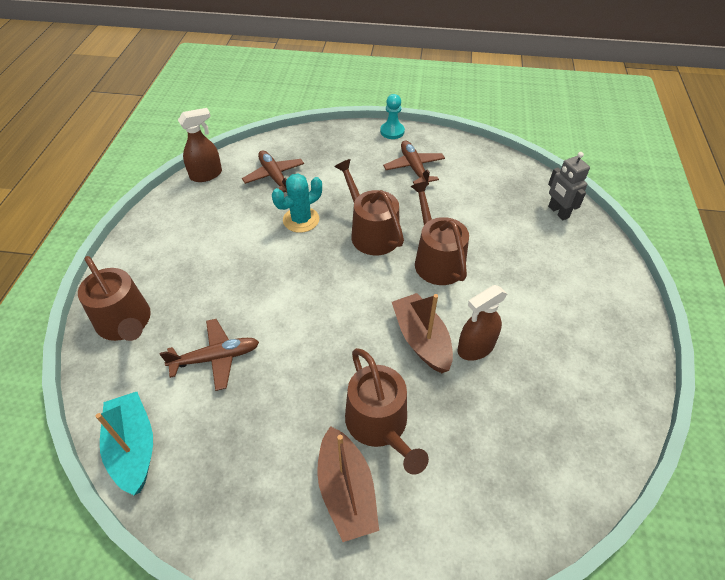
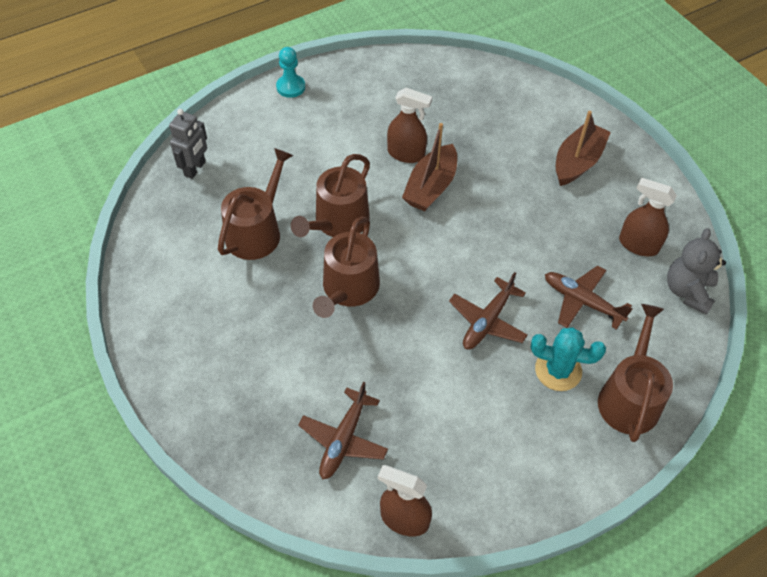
camera: 130 degrees left, 5 degrees up
turquoise boat [95,392,153,495] -> grey teddy bear [667,228,726,315]
turquoise cactus [272,174,322,233] -> turquoise cactus moved to [531,327,606,391]
brown watering can [345,348,429,474] -> brown watering can moved to [218,148,293,260]
turquoise pawn [380,94,405,139] -> turquoise pawn moved to [276,47,305,98]
brown plane [383,140,445,186] -> brown plane moved to [449,272,528,350]
none -> brown spray bottle [619,178,677,256]

